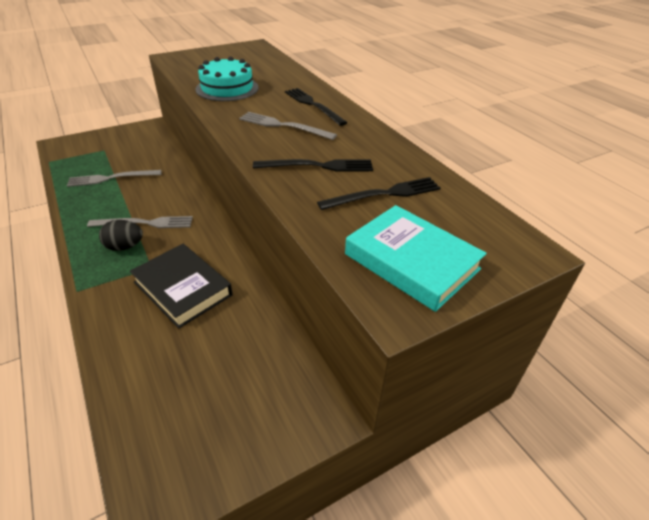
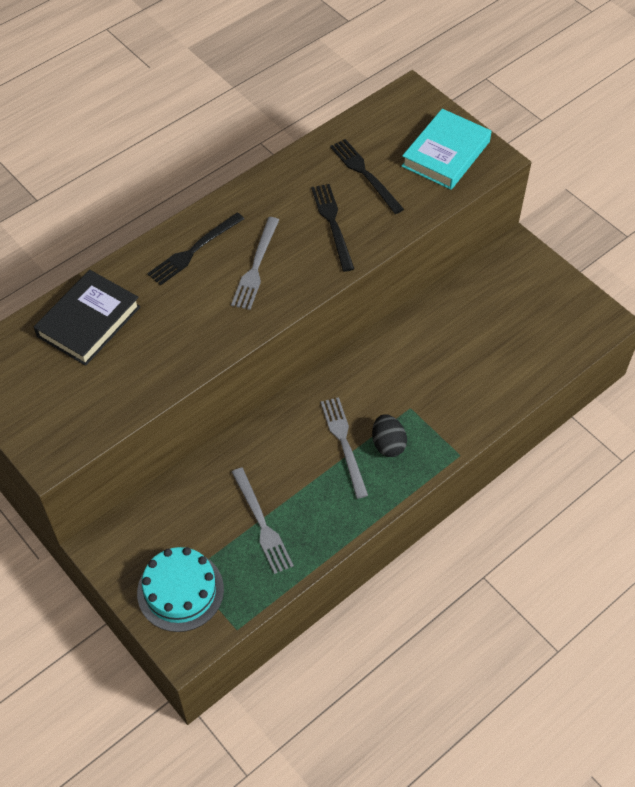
camera: 100 degrees left, 15 degrees up
black book [130,244,232,328] -> black book moved to [34,270,140,366]
turquoise cake [195,56,258,101] -> turquoise cake moved to [137,547,224,632]

